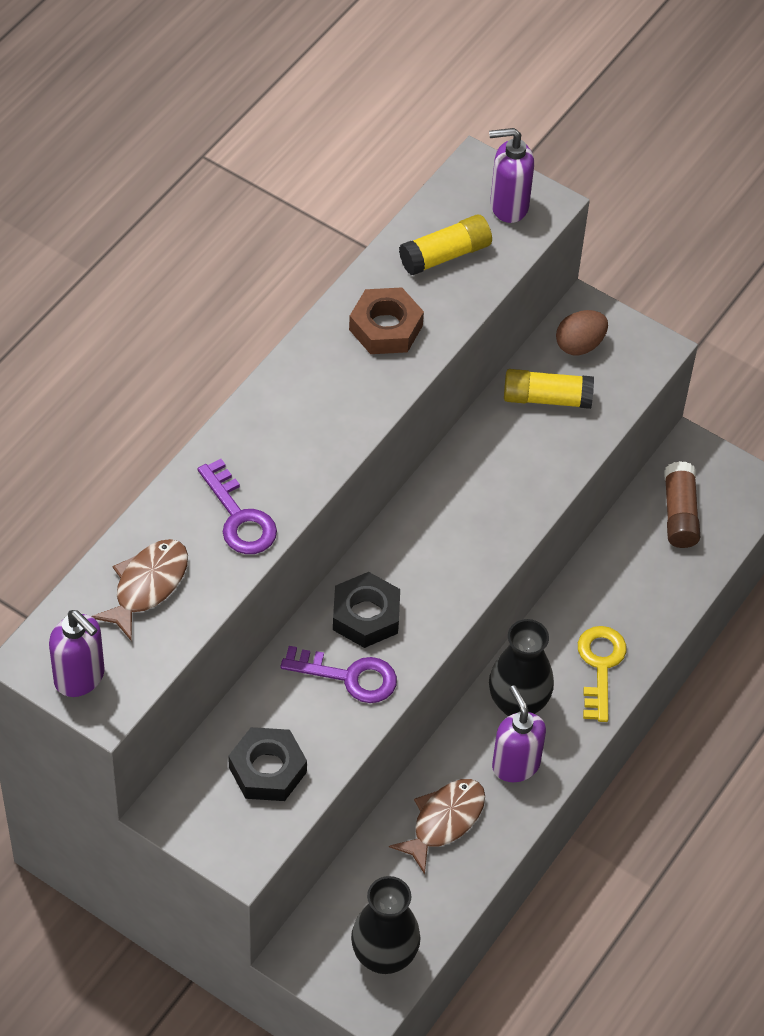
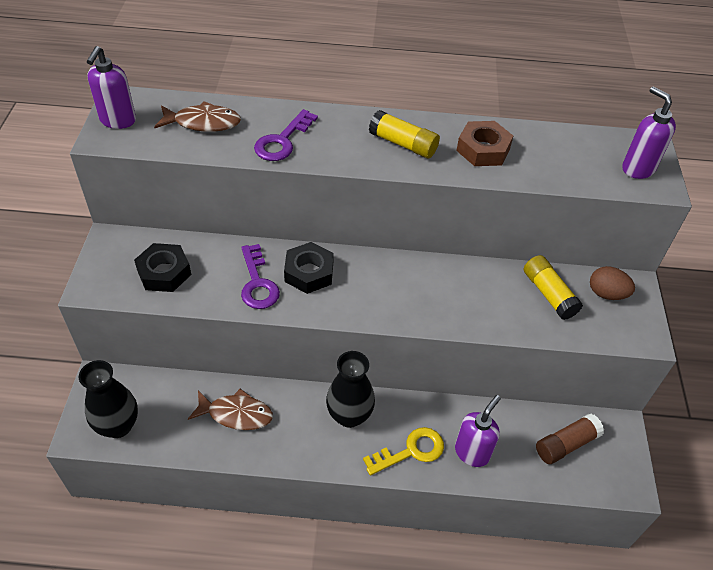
camera: 60 degrees right, 5 degrees down
yellow glue stick [399,215,492,275] -> yellow glue stick moved to [369,110,440,158]
purple soap dispenser [492,685,546,782] -> purple soap dispenser moved to [455,395,501,467]

